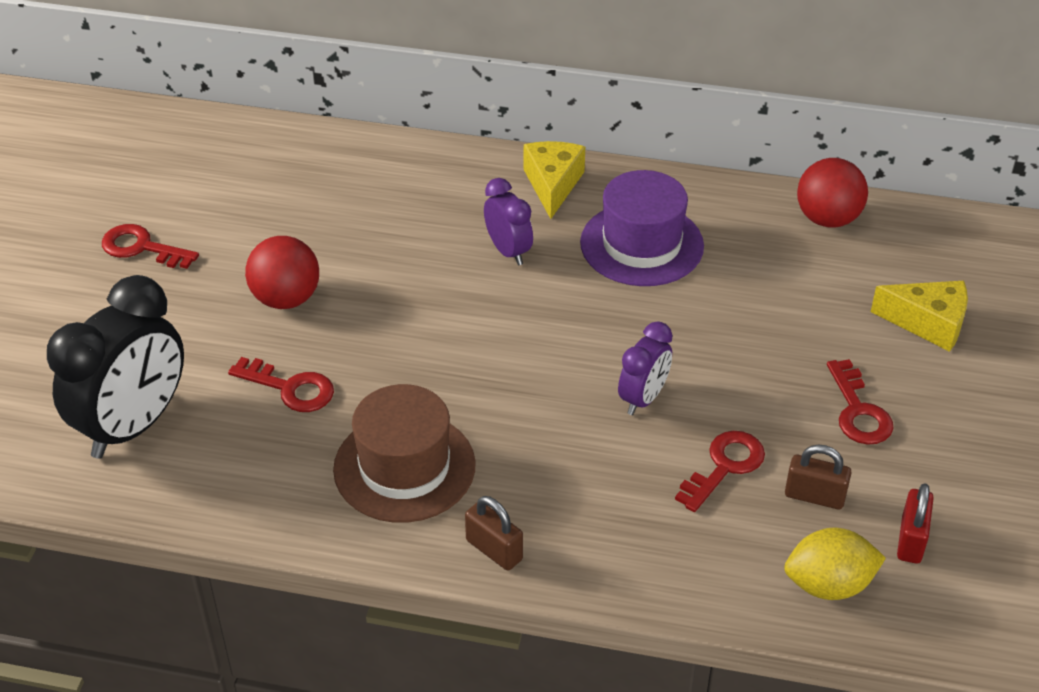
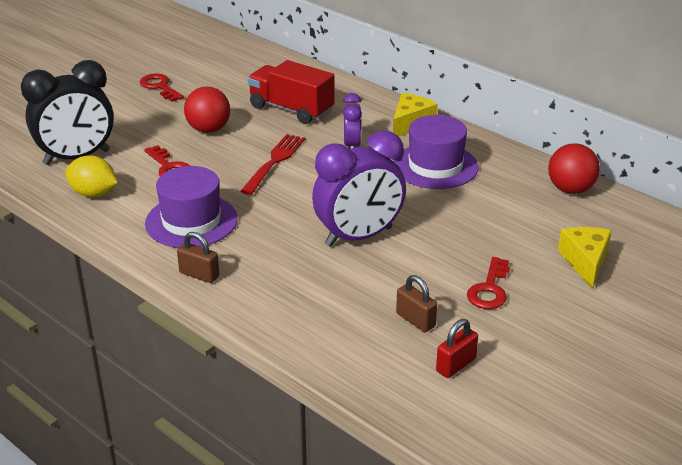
camera: 30 degrees right, 10 degrees down
brown hat [333,384,475,523] -> purple hat [145,166,238,248]
brown padlock [465,496,523,571] -> brown padlock turned 45 degrees counterclockwise [177,232,219,283]
purple clock [618,321,673,415] -> purple clock [312,131,406,247], size x1.90
red key [675,431,765,512] -> none
yellow lemon [784,528,886,600] -> yellow lemon moved to [65,155,118,197]
yellow cheese [871,281,968,352] -> yellow cheese turned 135 degrees counterclockwise [558,227,612,289]
none -> red fork [241,134,305,195]
none -> red truck [248,60,335,124]

